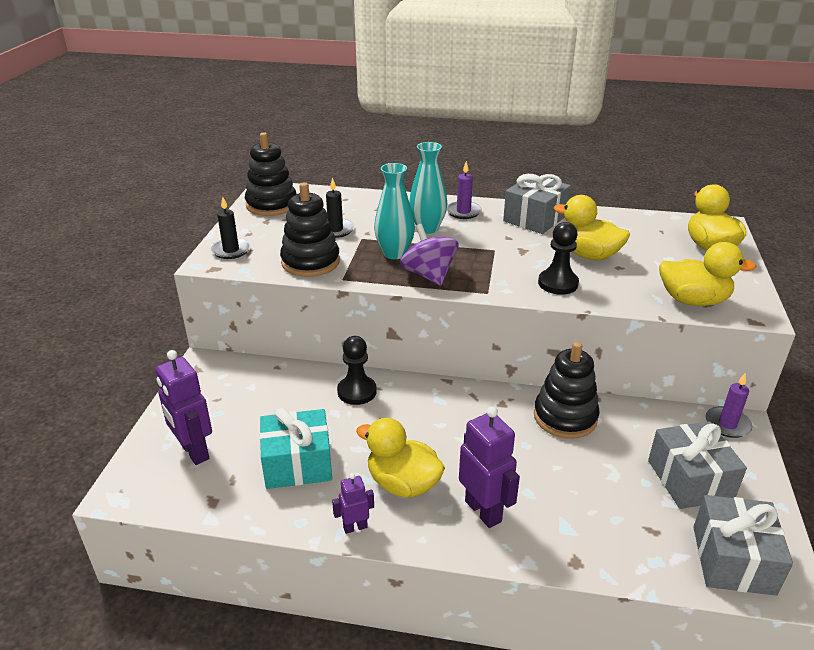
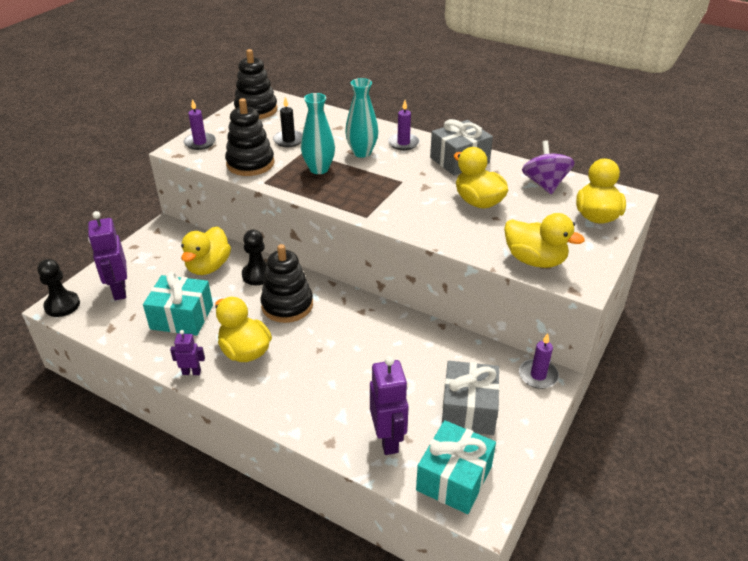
camera: 20 degrees right, 5 degrees up
black candle [211,197,251,259] -> purple candle [184,99,216,150]
purple spinning top [400,224,459,286] -> purple spinning top moved to [522,140,574,194]
purple robot [459,406,520,528] -> purple robot moved to [370,356,409,455]
black stacking toy [534,342,600,439] -> black stacking toy moved to [260,244,313,323]
black pawn [538,222,579,295] -> black pawn moved to [37,259,80,317]
grey gift [693,495,793,596] -> turquoise gift [416,420,496,514]
none -> yellow duck [181,226,231,275]

